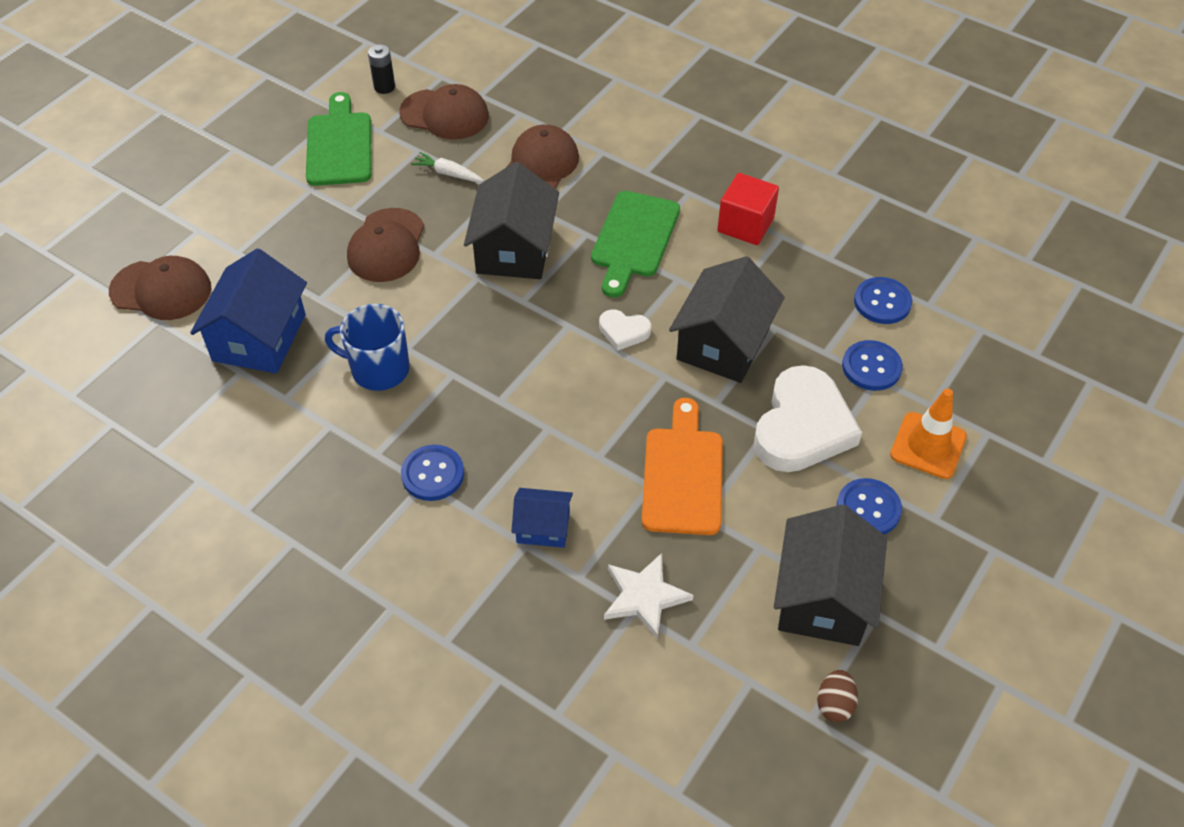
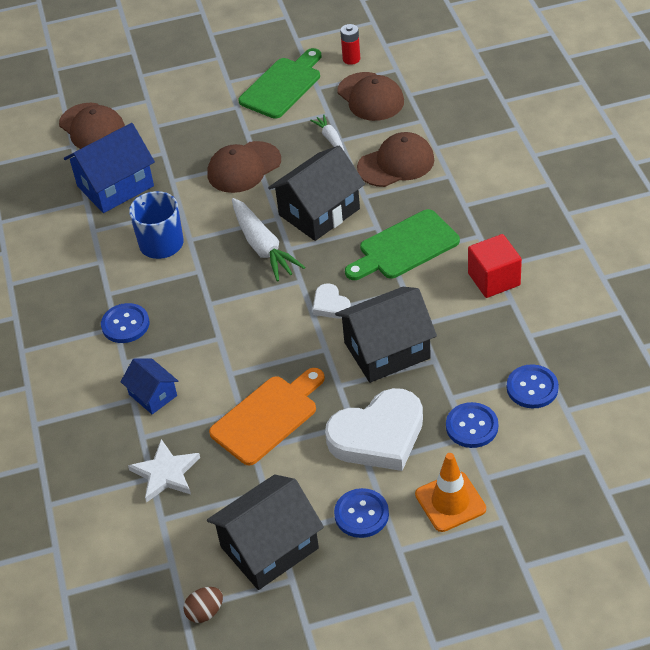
camera: 45 degrees right, 5 degrees down
black battery [368,44,395,94] -> red battery [340,24,360,65]
none -> white carrot [232,198,305,282]

